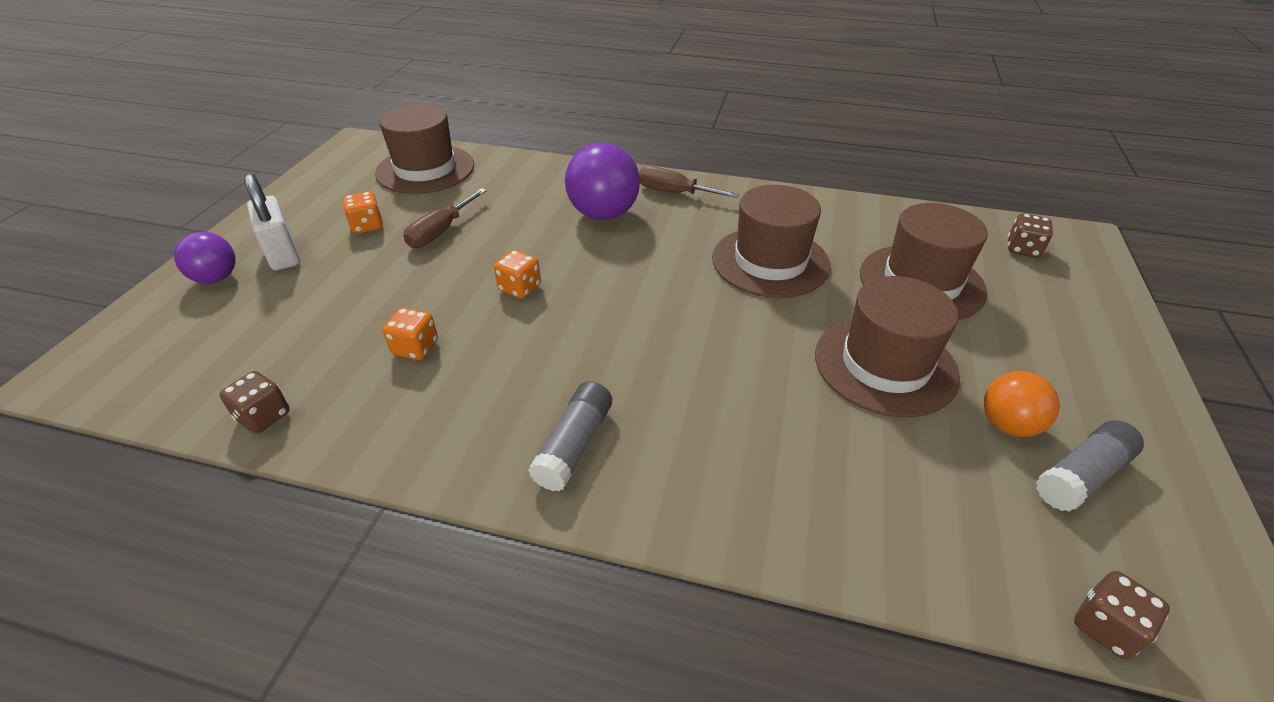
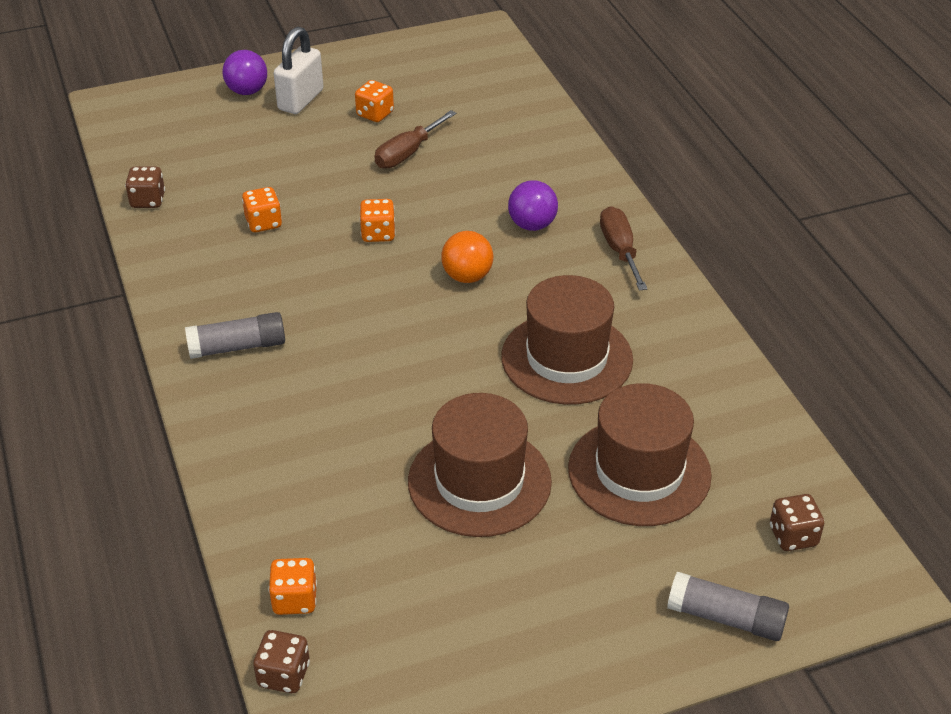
camera: 55 degrees right, 0 degrees up
brown hat [375,104,474,194] -> none
brown screwdriver [403,188,487,248] -> brown screwdriver turned 45 degrees counterclockwise [374,110,456,169]
purple ball [565,142,640,220] -> purple ball [508,180,558,231], size x0.61
orange ball [984,371,1060,437] -> orange ball moved to [441,231,493,283]
grey glue stick [1036,421,1144,512] -> grey glue stick moved to [667,572,789,641]
none -> orange dice [268,558,317,615]

